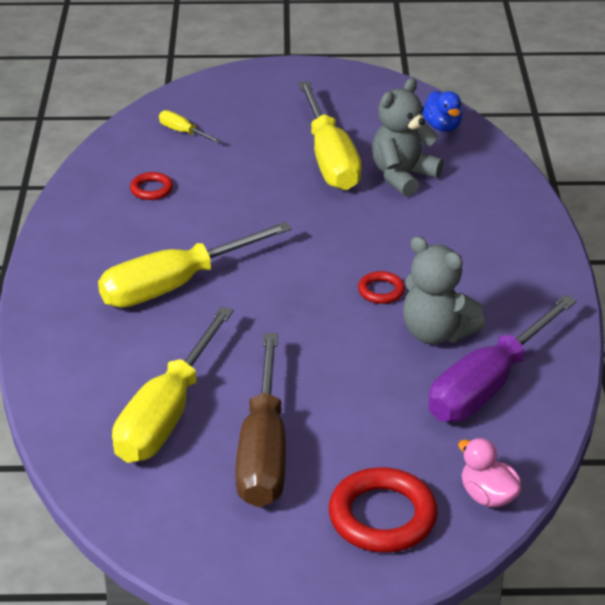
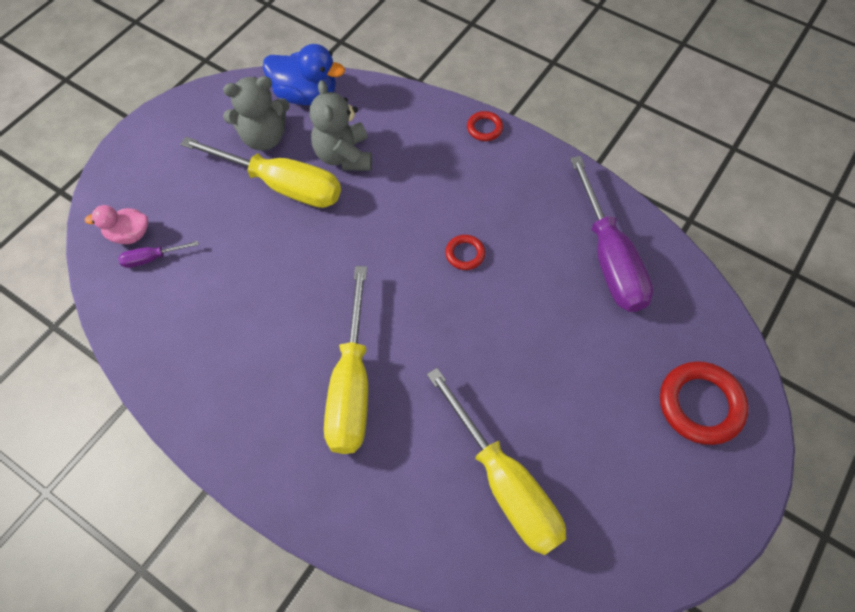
camera: 55 degrees left, 25 degrees up
red ring [130,172,173,200] -> red ring moved to [467,111,503,141]
yellow screwdriver [159,110,222,143] -> purple screwdriver [118,241,199,268]
brown screwdriver [235,333,286,507] -> none
grey teddy bear [403,236,485,344] -> grey teddy bear moved to [223,76,290,151]
blue duck [422,91,462,132] -> blue duck [263,44,345,105], size x1.64
pink duck [458,438,521,507] -> pink duck moved to [84,205,148,244]

